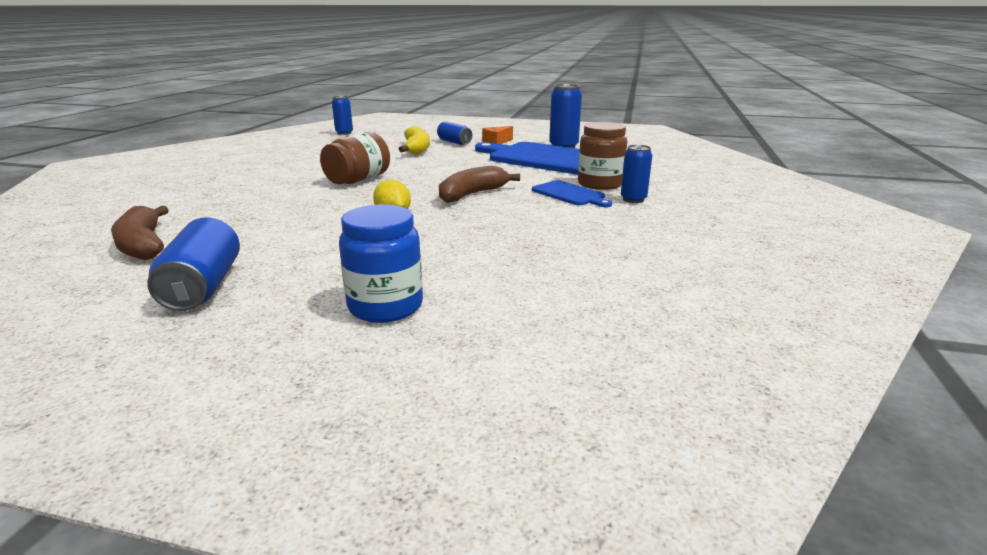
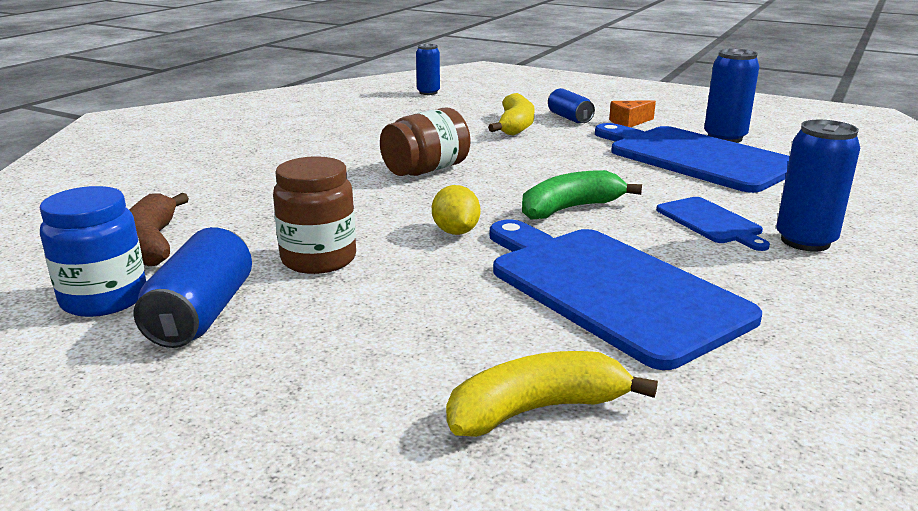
camera: 15 degrees right, 0 degrees up
blue jar [339,204,423,323] -> blue jar moved to [40,186,146,317]
brown banana [439,166,520,203] -> green banana [522,170,642,220]
brown jar [578,122,627,190] -> brown jar moved to [273,156,356,274]
blue can [621,145,652,203] -> blue can [776,120,860,252], size x1.52
none -> yellow banana [446,351,658,437]
none -> blue cutting board [490,220,762,370]

